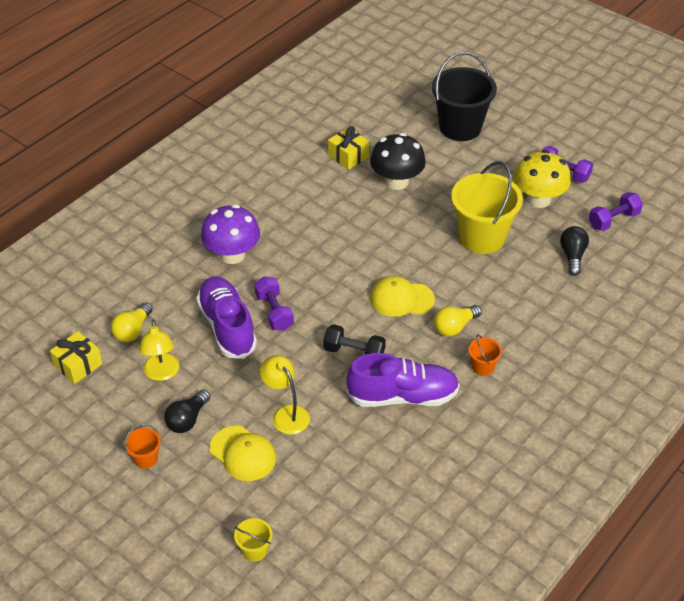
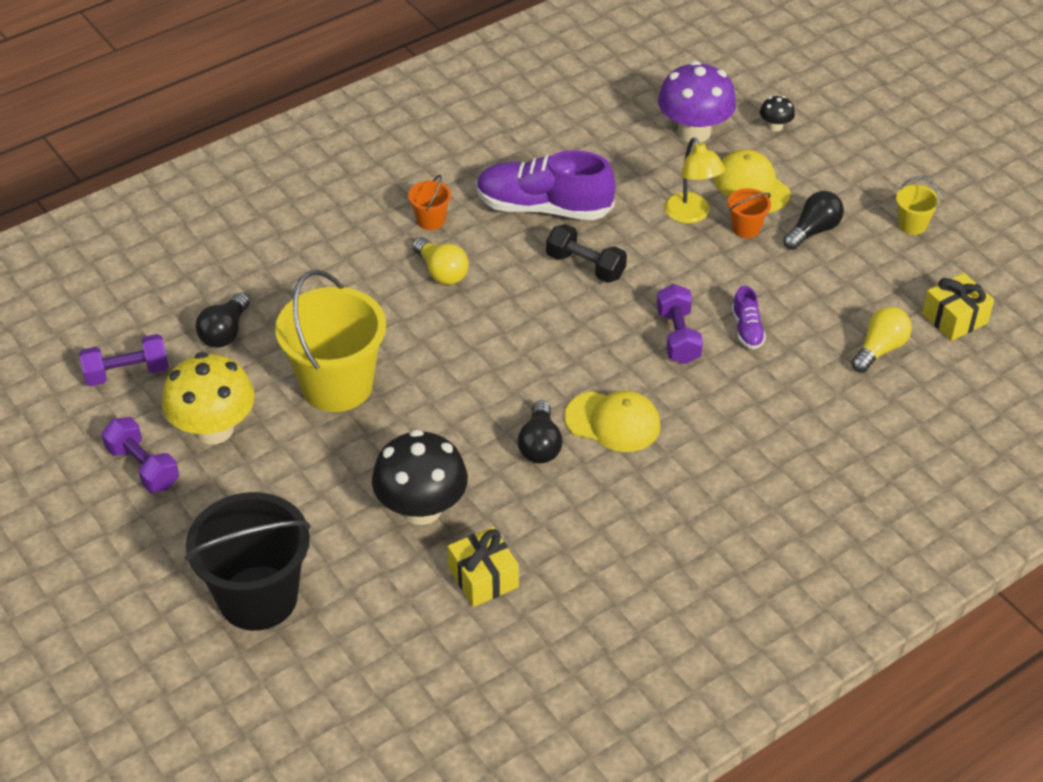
camera: 165 degrees left, 0 degrees up
orange bucket [124,424,161,469] -> orange bucket moved to [728,188,771,238]
yellow lamp [139,320,179,381] -> none
purple shoe [196,276,257,359] -> purple shoe [732,286,766,349], size x0.46
purple mushroom [201,204,260,264] -> purple mushroom moved to [658,61,736,143]
yellow bucket [234,518,273,562] -> yellow bucket moved to [896,176,940,235]
yellow cap [370,276,435,317] -> yellow cap moved to [564,390,661,452]
yellow light bulb [434,305,482,337] -> yellow light bulb turned 75 degrees clockwise [412,237,469,285]
none -> black light bulb [518,400,563,464]
none -> black mushroom [760,96,795,132]

